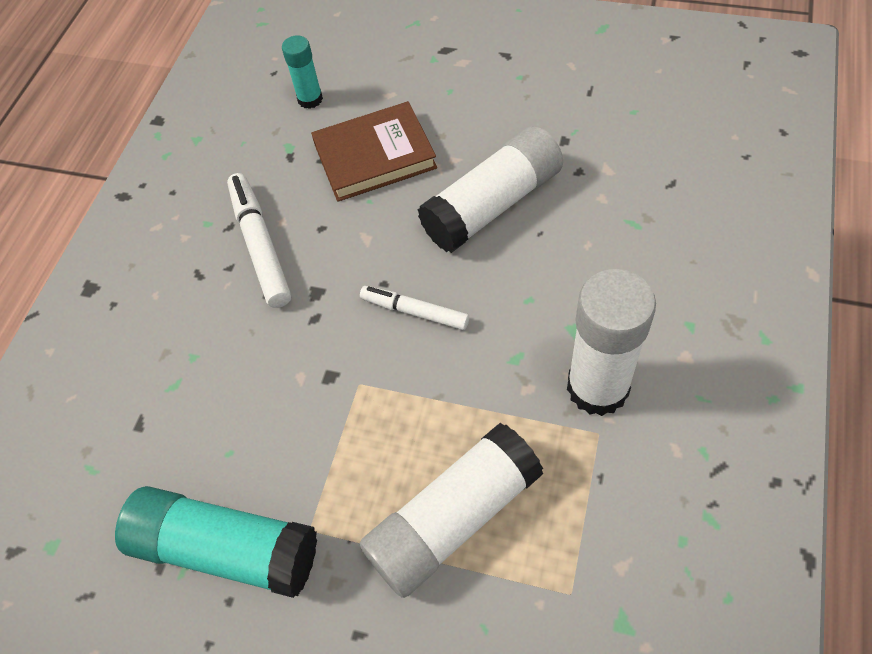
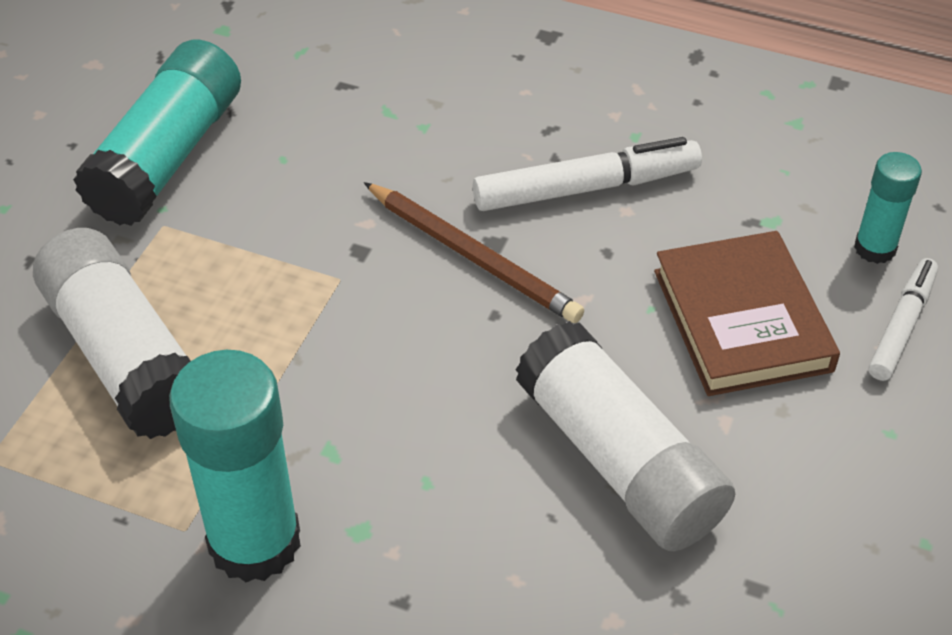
camera: 90 degrees right, 10 degrees down
white marker [360,286,469,330] -> white marker moved to [869,258,938,381]
white glue stick [567,269,656,416] -> turquoise glue stick [169,350,301,582]
none -> brown pencil [364,182,584,323]

